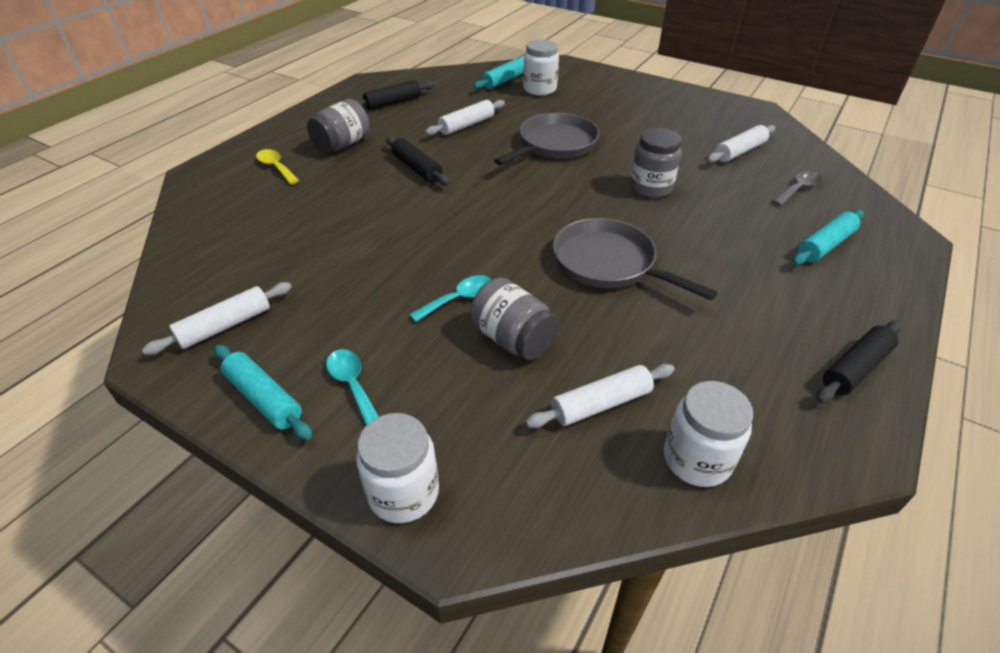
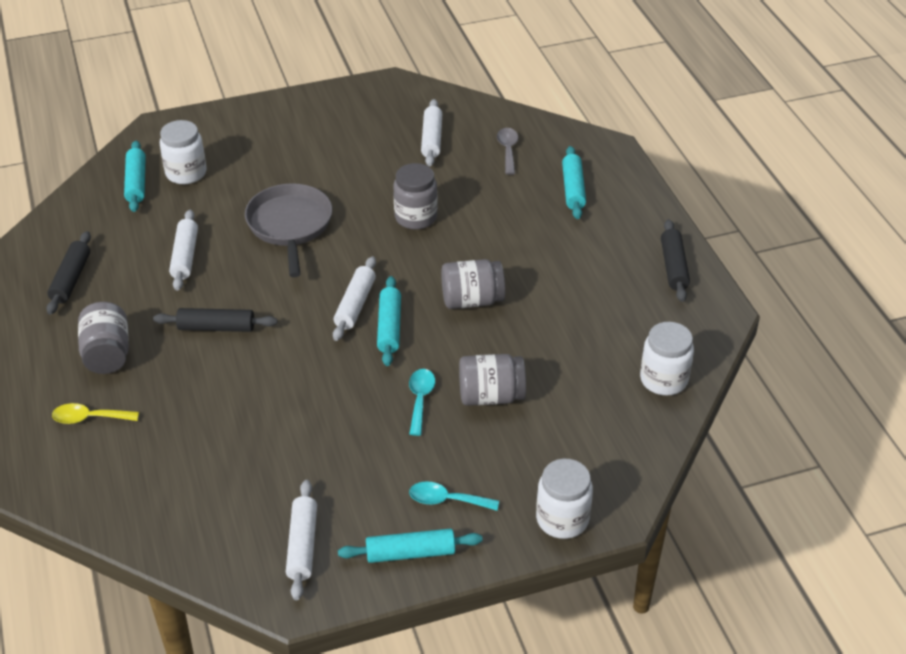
camera: 50 degrees left, 0 degrees up
white rolling pin [525,364,675,428] -> white rolling pin moved to [333,256,376,341]
grey pan [553,218,718,301] -> grey jar [441,259,505,309]
none -> turquoise rolling pin [377,276,401,366]

